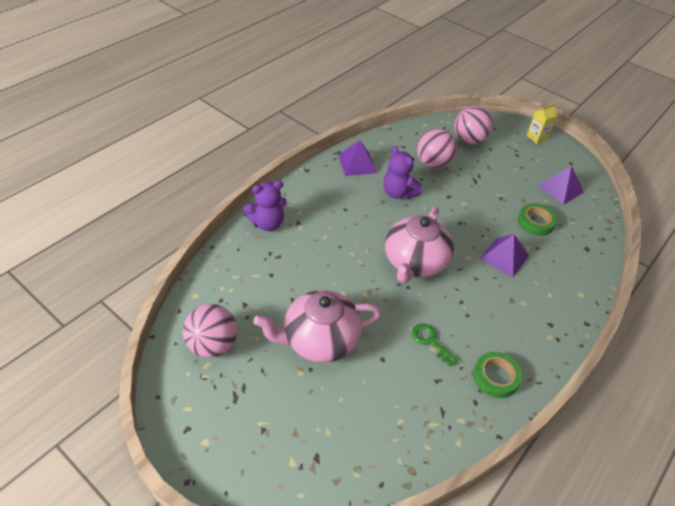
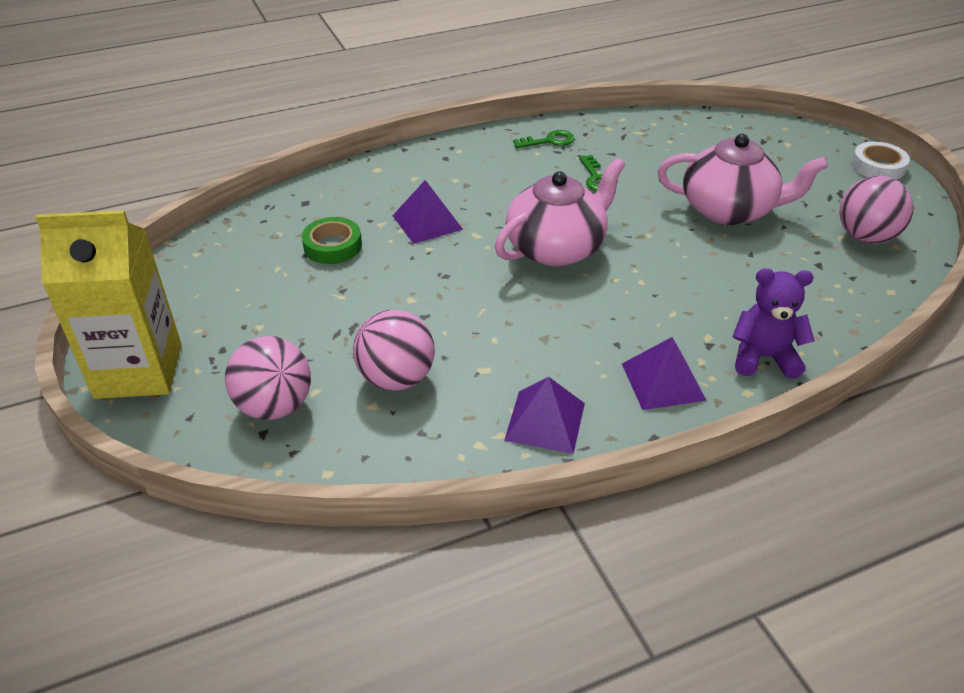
camera: 150 degrees left, 5 degrees down
purple teddy bear [383,146,422,199] -> none
green tape [473,352,522,398] -> green key [513,130,574,148]
yellow carton [526,103,557,144] -> yellow carton [35,210,181,399], size x2.27
purple pyramid [538,166,584,205] -> purple pyramid moved to [622,337,707,410]
none -> white tape [851,142,910,180]

